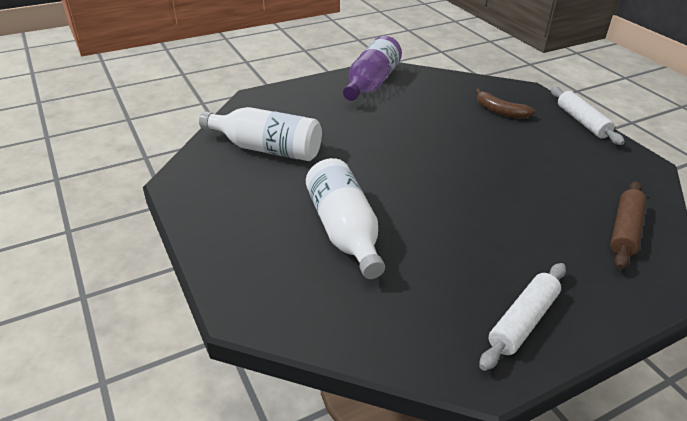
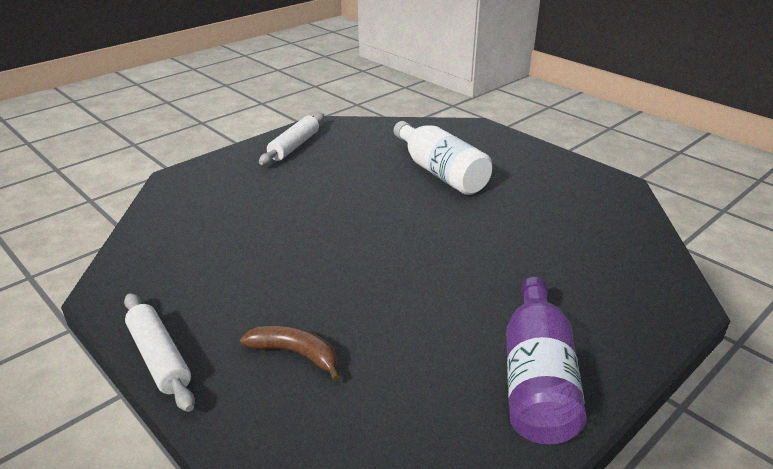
camera: 165 degrees right, 5 degrees down
white bottle [199,107,322,161] -> none
brown rolling pin [610,181,646,269] -> none

